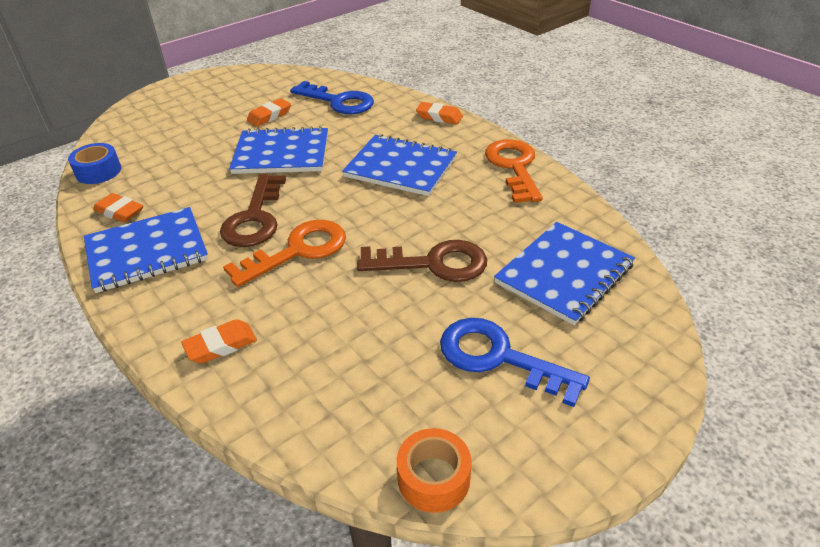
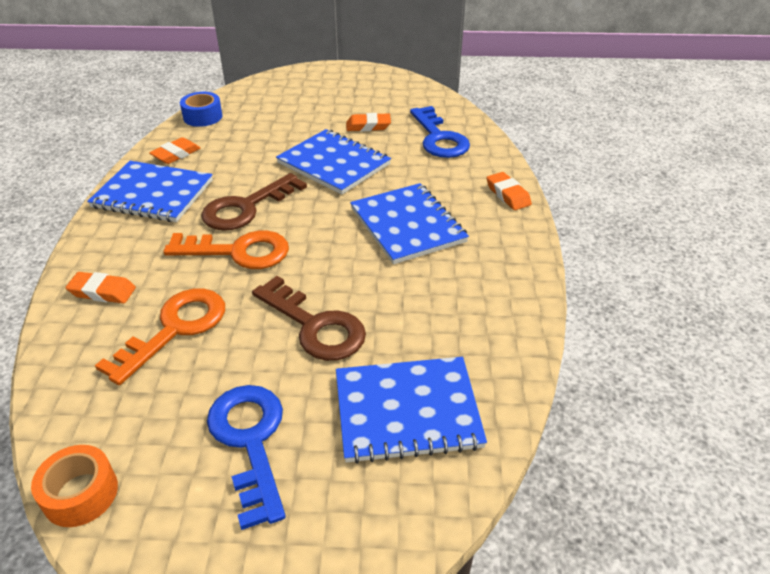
camera: 40 degrees right, 0 degrees up
orange eraser [93,193,143,222] -> orange eraser turned 60 degrees clockwise [149,137,201,164]
orange key [485,139,543,203] -> orange key moved to [95,289,225,385]

